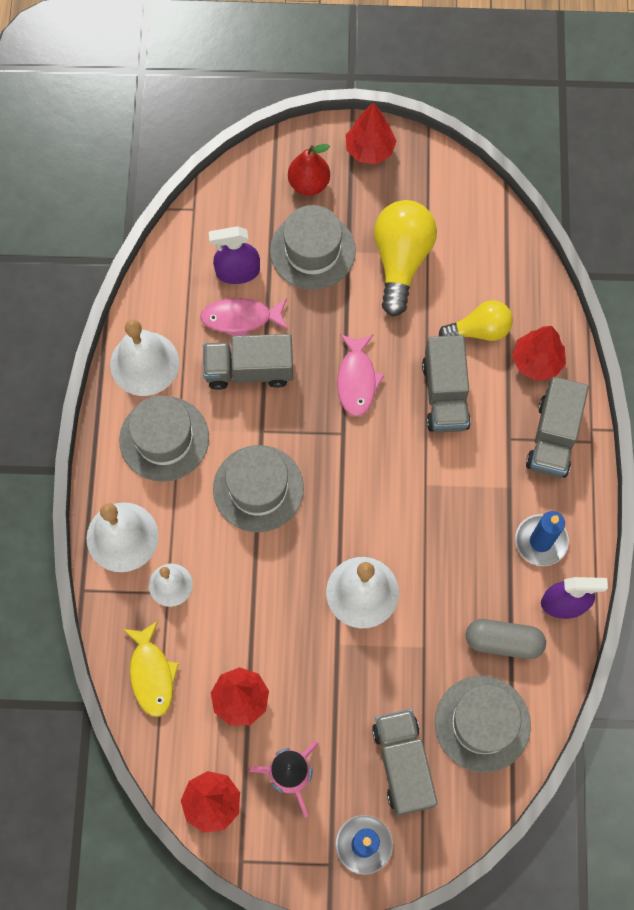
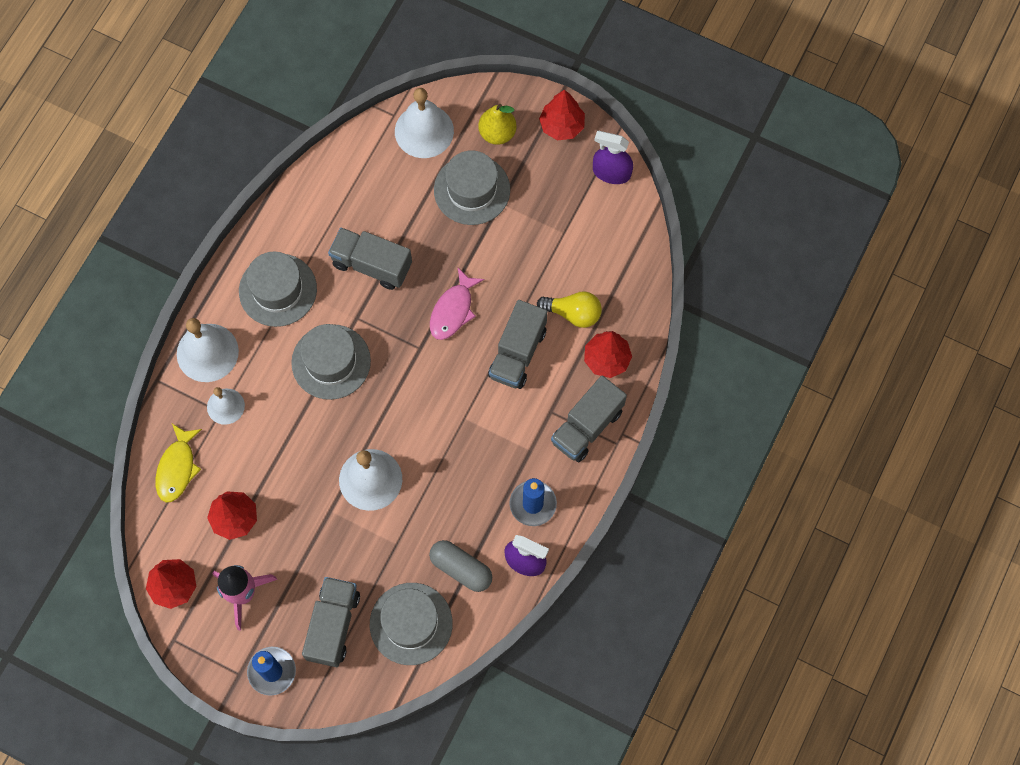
camera: 25 degrees right, 0 degrees up
white bell [110,320,179,396] -> white bell moved to [395,88,454,158]
pink fish [200,298,288,336] -> none
purple spray bottle [209,226,260,284] -> purple spray bottle moved to [593,131,633,184]
red pear [288,144,330,195] -> yellow pear [478,104,517,145]
yellow light bulb [374,200,437,316] -> none

